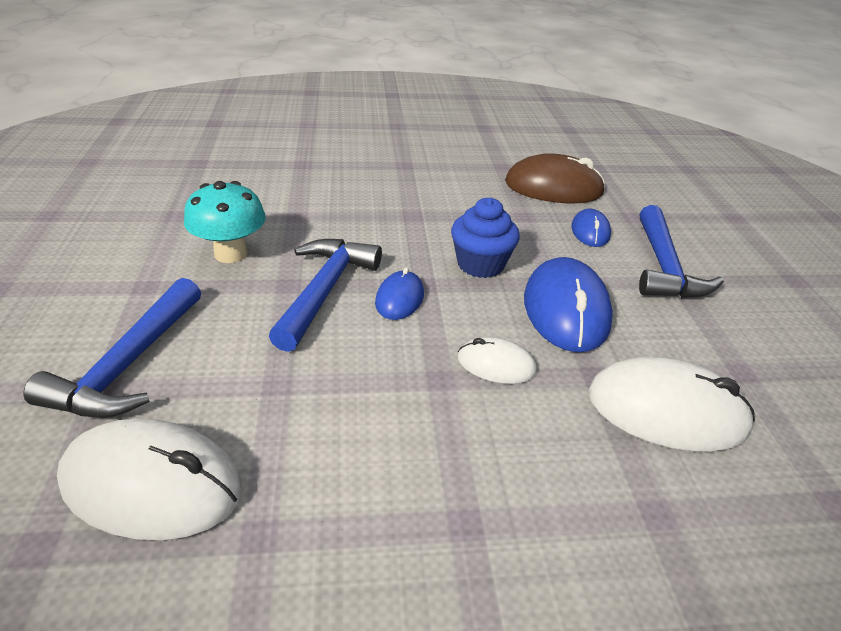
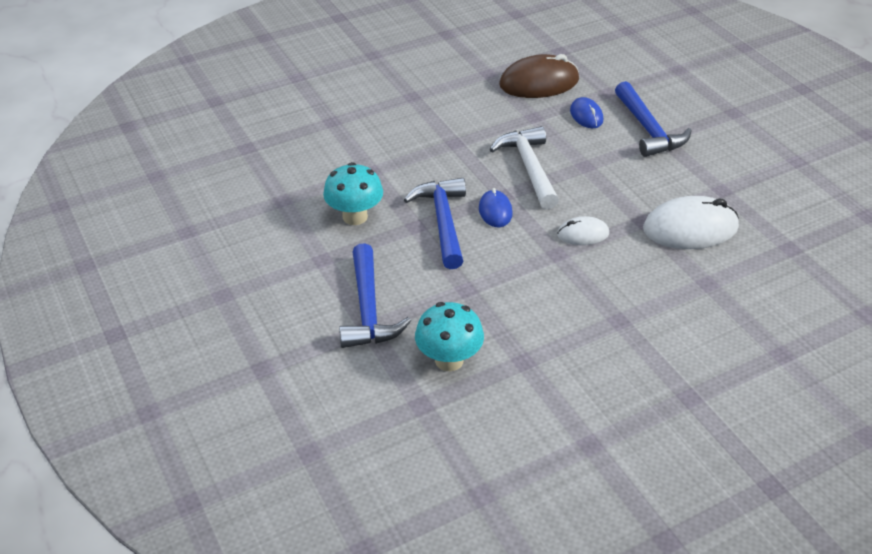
camera: 20 degrees left, 5 degrees up
white mouse [57,419,242,540] -> turquoise mushroom [415,302,484,371]
blue cupcake [451,197,520,278] -> white hammer [489,126,559,209]
blue mouse [524,257,613,352] -> none

